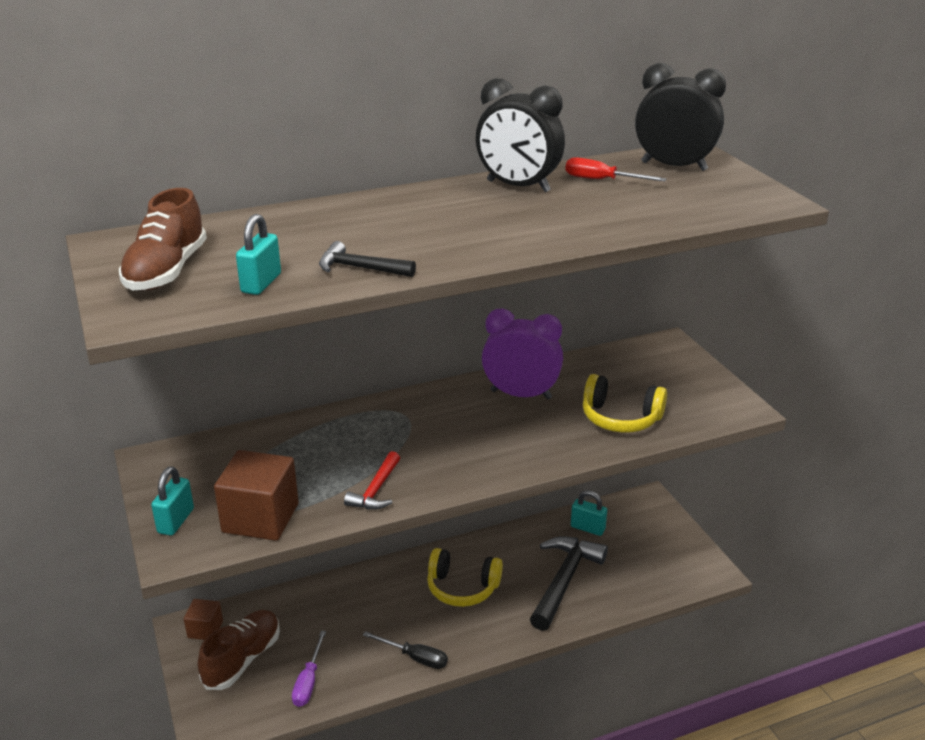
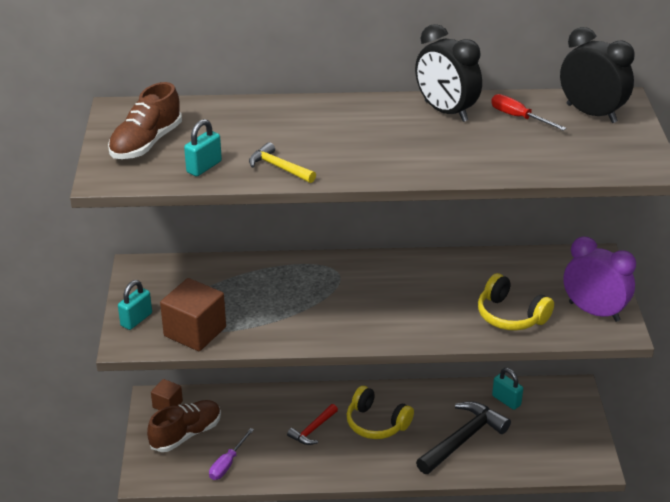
camera: 20 degrees right, 5 degrees up
black hammer [319,241,416,277] -> yellow hammer [249,142,316,183]
red hammer [344,451,400,510] -> red hammer moved to [287,404,338,445]
black screwdriver [363,631,448,669] -> none
purple clock [482,308,563,400] -> purple clock moved to [563,237,636,322]

